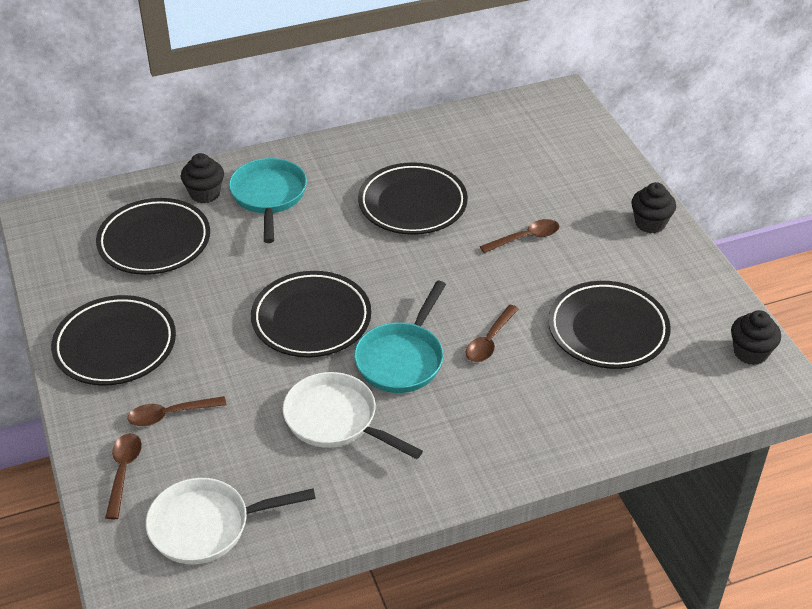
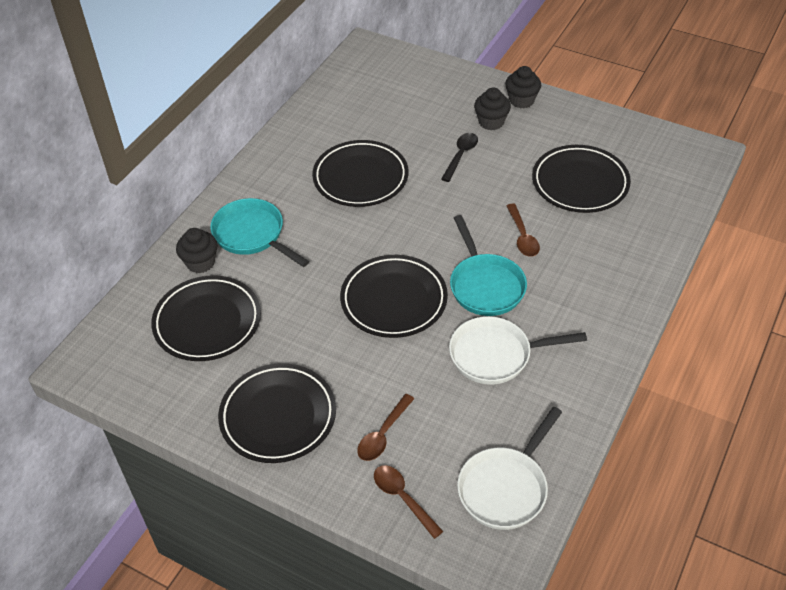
camera: 40 degrees left, 5 degrees up
brown spoon [480,219,559,253] -> black spoon [441,133,478,182]
black cupcake [731,310,781,365] -> black cupcake moved to [474,87,511,130]

